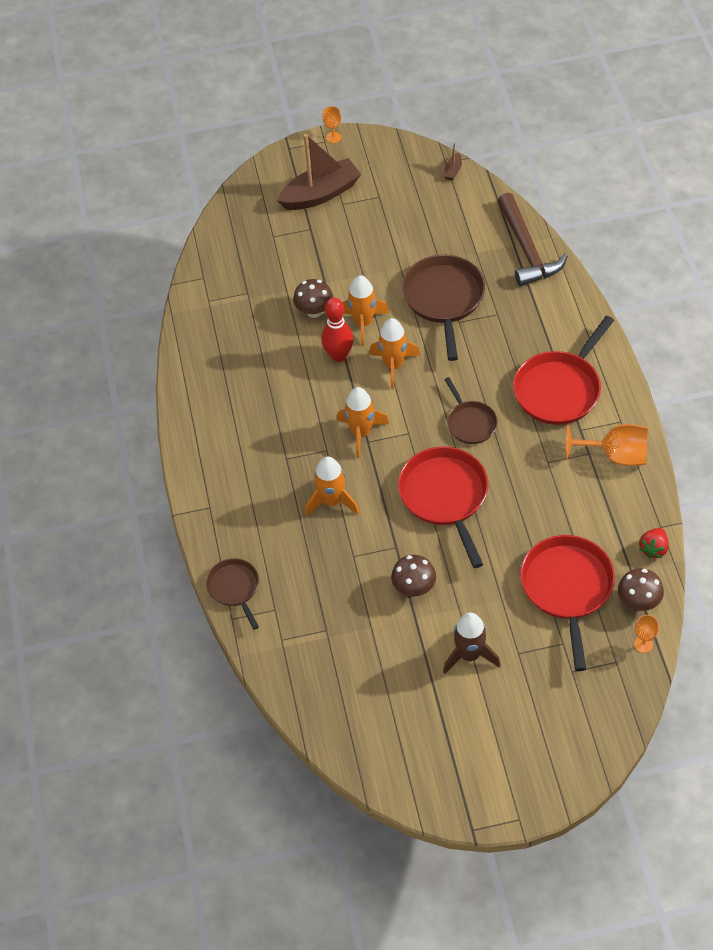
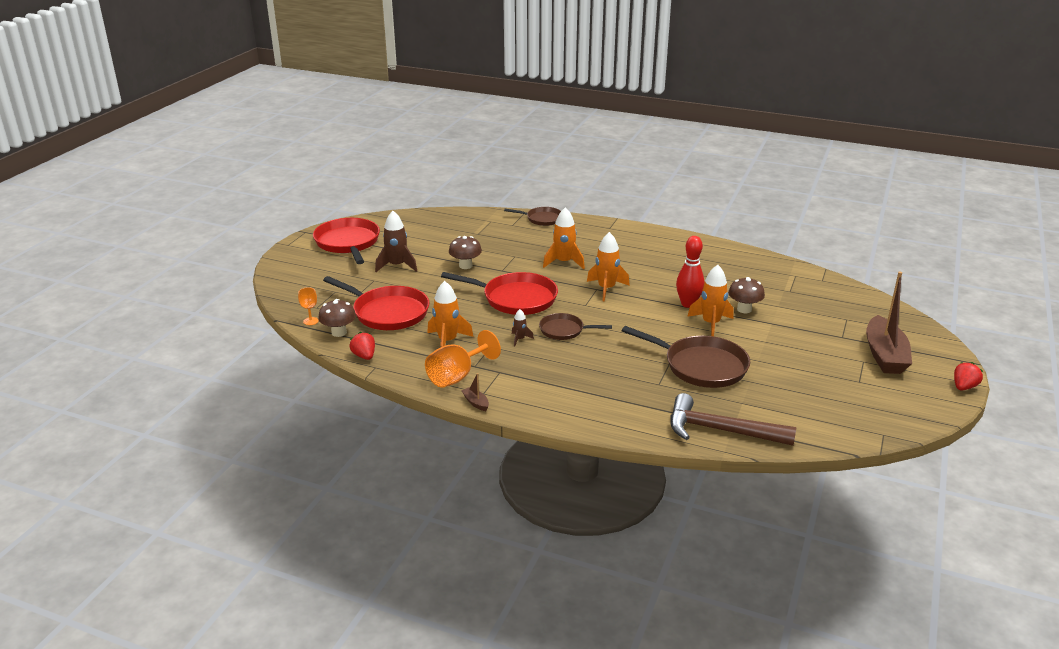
camera: 120 degrees right, 25 degrees down
orange goblet [323,106,341,143] -> red strawberry [954,362,983,390]
orange rocket [369,318,420,389] -> orange rocket moved to [427,281,473,347]
brown boat [444,143,462,181] -> brown boat moved to [461,373,489,411]
red pan [513,316,614,425] -> red pan moved to [313,218,380,264]
none -> brown rocket [512,309,534,346]

